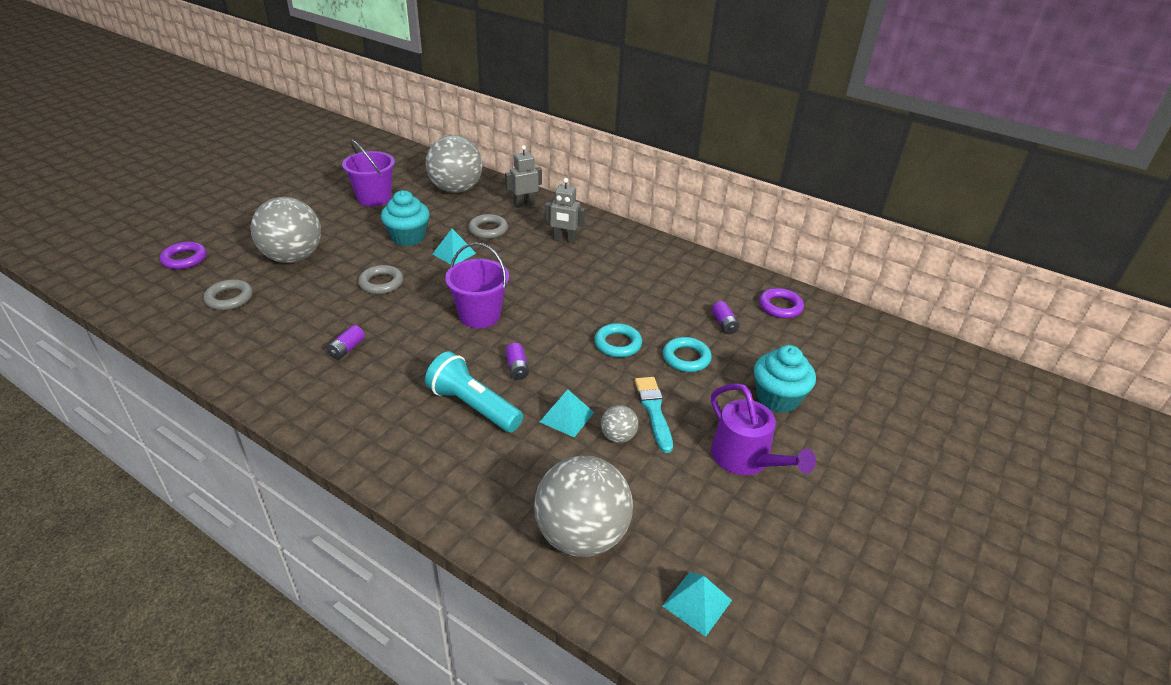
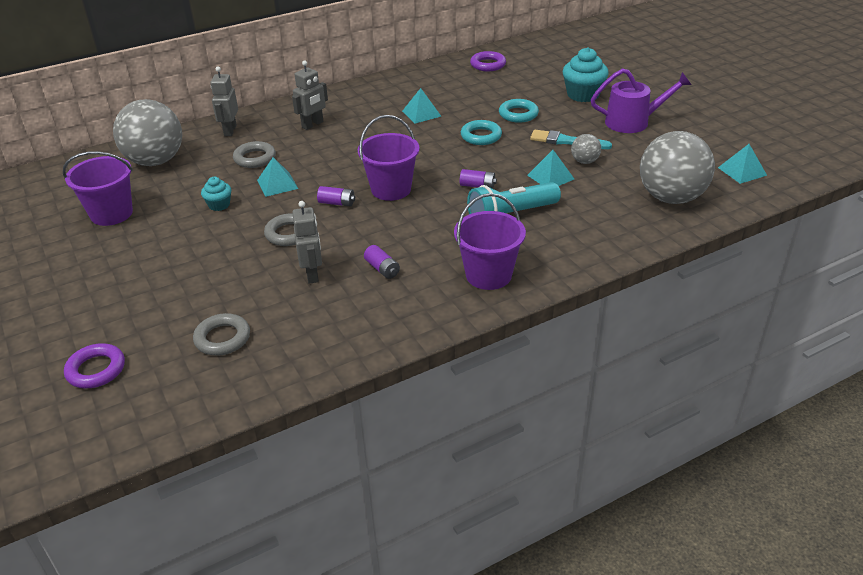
camera: 60 degrees left, 0 degrees up
grey ball [251,197,321,263] -> none
turquoise cupcake [381,190,430,246] -> turquoise cupcake [201,177,231,211], size x0.55
purple battery [712,301,740,334] -> purple battery moved to [317,186,355,206]
none -> grey robot [292,201,322,284]
none -> turquoise pyramid [402,88,442,123]
none -> purple bucket [454,193,526,290]

